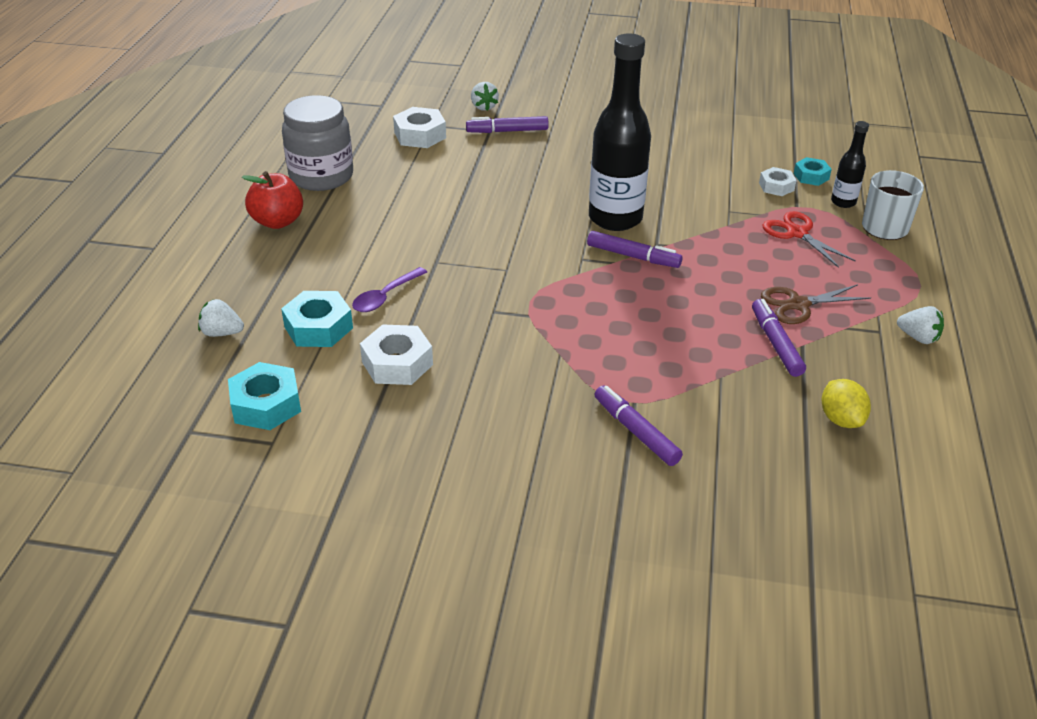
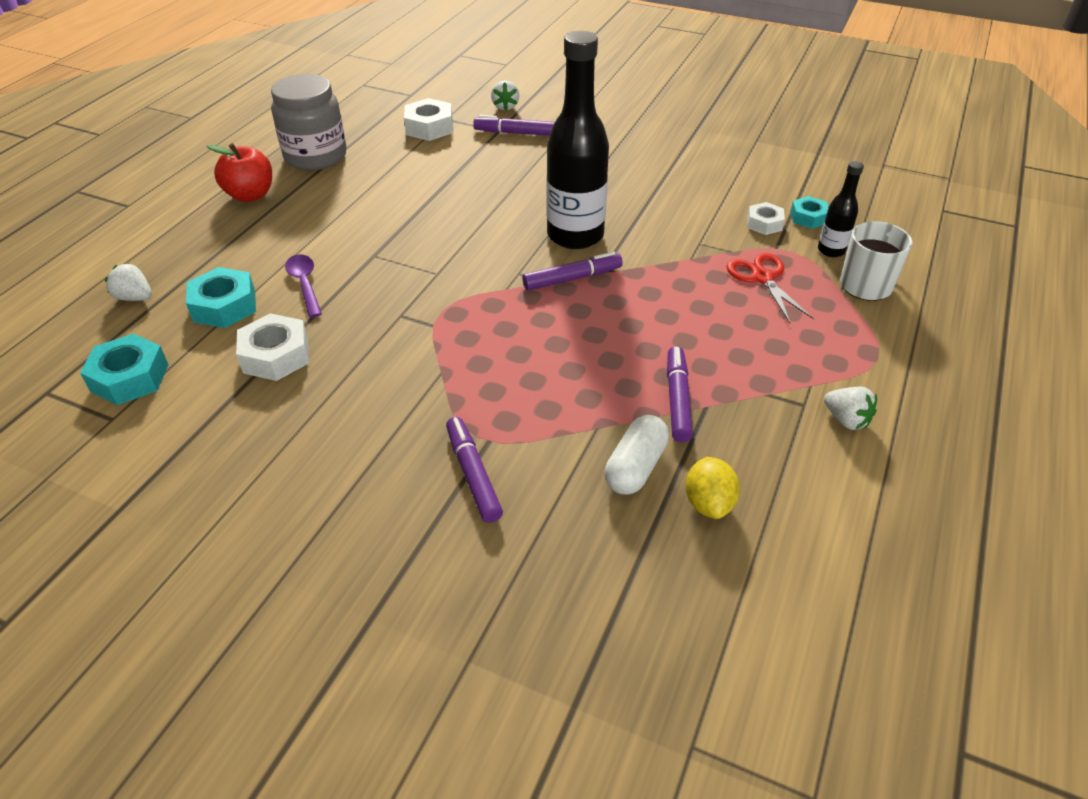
camera: 15 degrees right, 5 degrees up
purple spoon [352,267,427,312] -> purple spoon turned 105 degrees clockwise [285,254,322,318]
purple marker [587,231,682,268] -> purple marker turned 60 degrees counterclockwise [522,252,623,290]
brown scissors [761,284,871,324] -> none
none -> white capsule [604,415,669,494]

